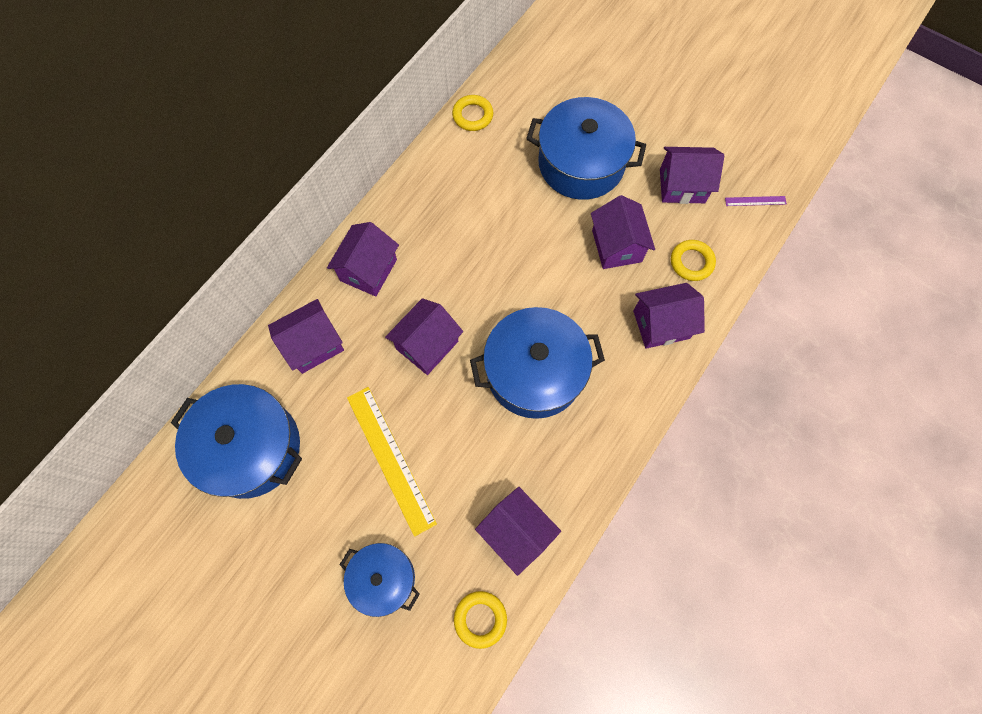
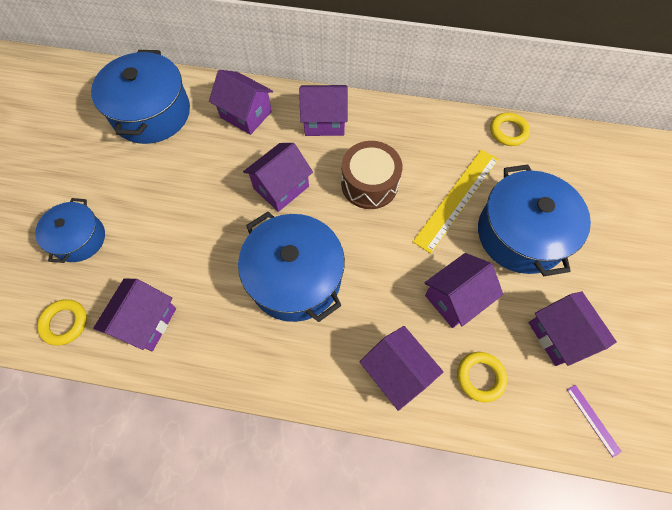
camera: 65 degrees right, 5 degrees down
yellow ruler [347,387,437,537] -> yellow ruler moved to [413,149,499,254]
purple house [385,298,463,375] -> purple house turned 60 degrees counterclockwise [243,143,313,212]
none -> brown drum [341,141,403,209]

